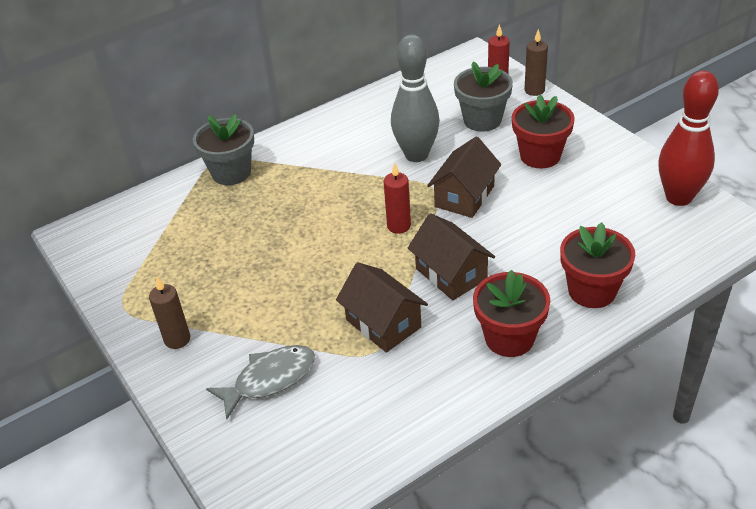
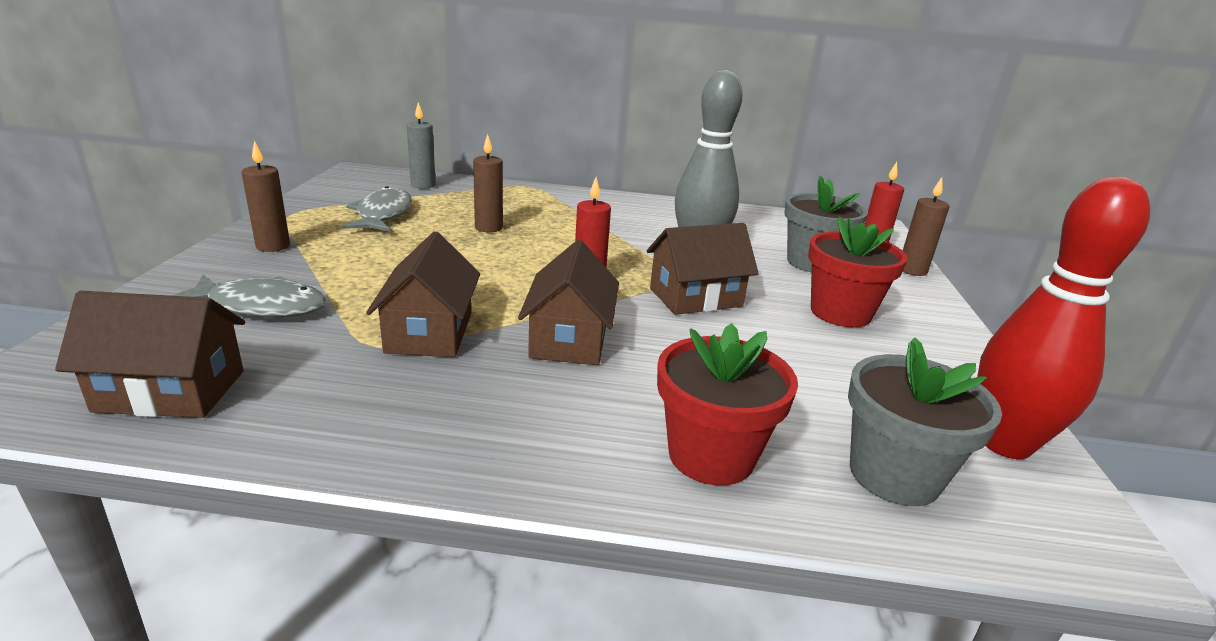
camera: 35 degrees right, 15 degrees down
grey flower pot [193,114,254,185] -> grey flower pot moved to [848,338,1002,506]
red flower pot [473,270,551,357] -> none
none -> brown house [55,291,245,418]
none -> grey fish [342,186,412,232]
none -> grey candle [407,102,436,189]
none -> brown candle [473,134,503,233]

